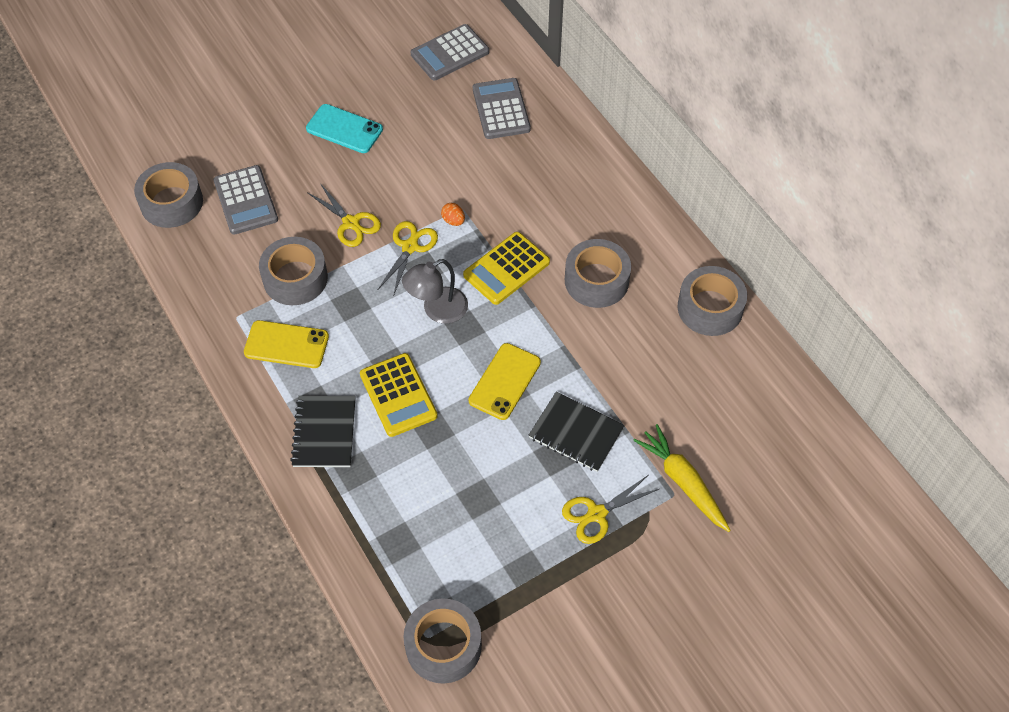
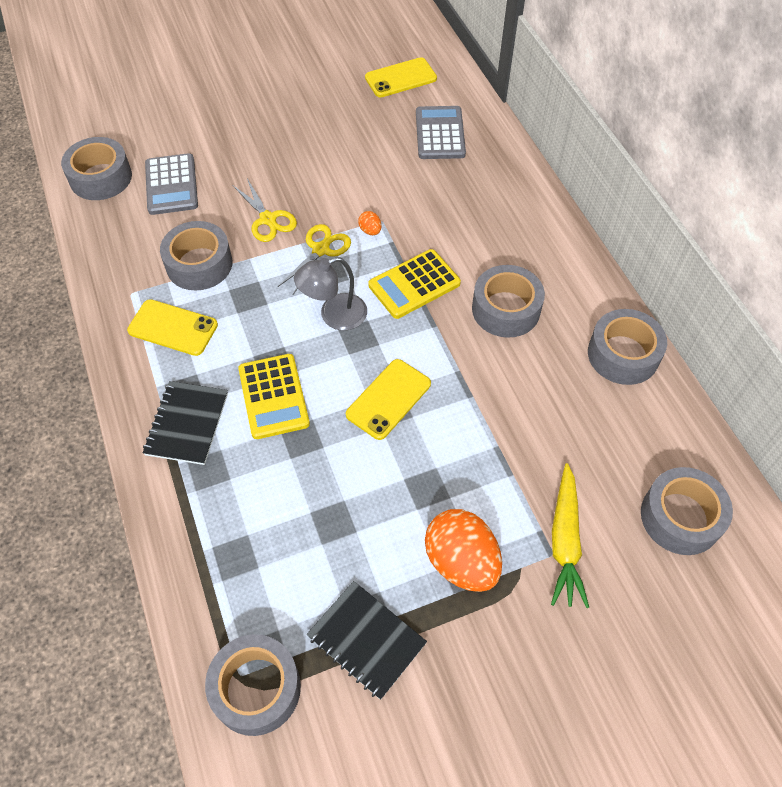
camera: 10 degrees right, 0 degrees up
turquoise phone [306,104,383,153] -> none
grey calculator [411,24,489,80] -> yellow phone [365,57,437,97]
black notebook [529,391,625,472] -> black notebook moved to [307,581,427,700]
yellow scissors [562,475,659,544] -> orange egg [425,509,502,592]
yellow carrot [633,424,731,532] -> yellow carrot turned 150 degrees counterclockwise [551,463,589,608]
none -> grey tape [641,467,733,555]

